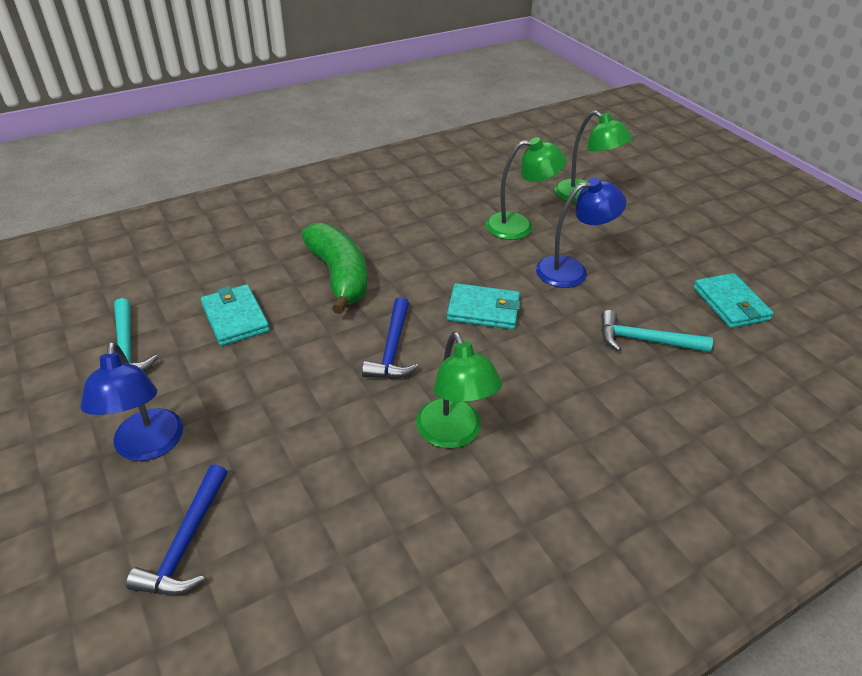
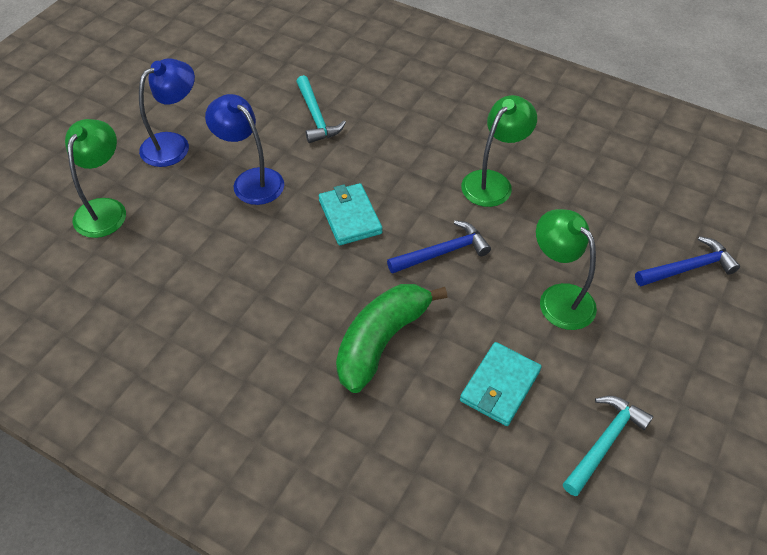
camera: 120 degrees left, 10 degrees up
blue lamp [80,341,183,461] -> blue lamp moved to [139,59,195,167]
green lamp [486,137,567,240] -> green lamp moved to [536,209,597,330]
turquoise wallet [693,273,774,328] -> none

